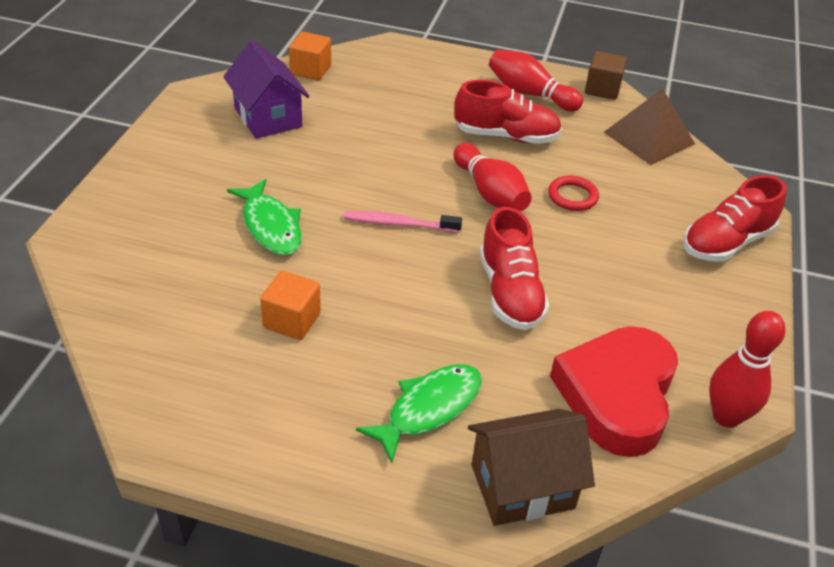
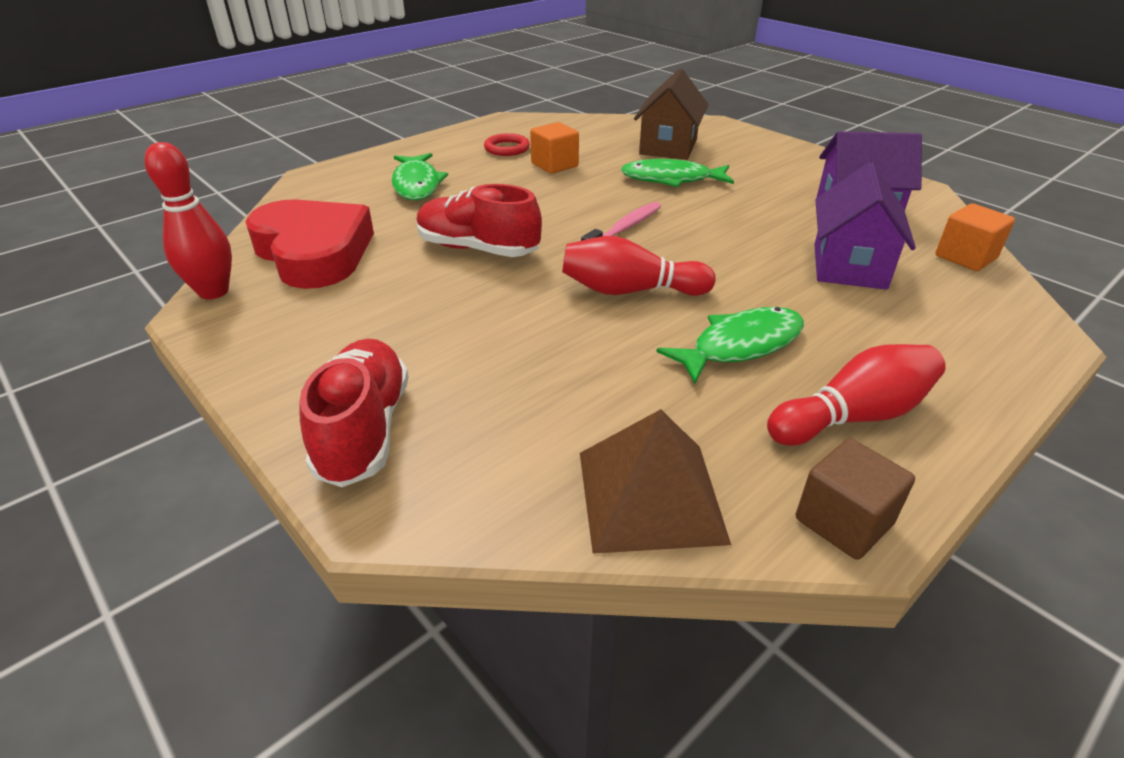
camera: 125 degrees right, 5 degrees down
red shoe [454,80,562,144] -> green fish [656,307,804,384]
brown house [468,409,595,526] -> brown house moved to [634,69,708,160]
red ring [548,175,599,211] -> red ring moved to [484,133,530,156]
none -> purple house [815,162,916,290]

